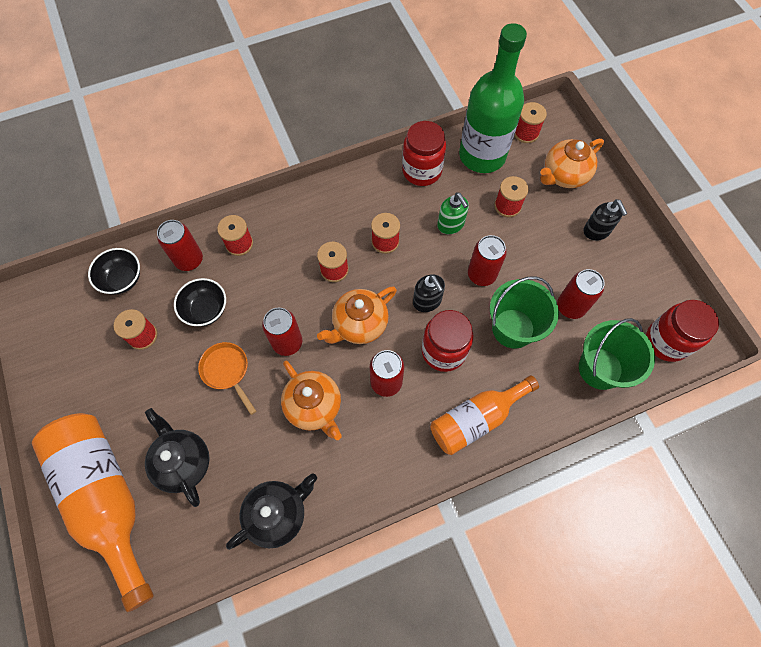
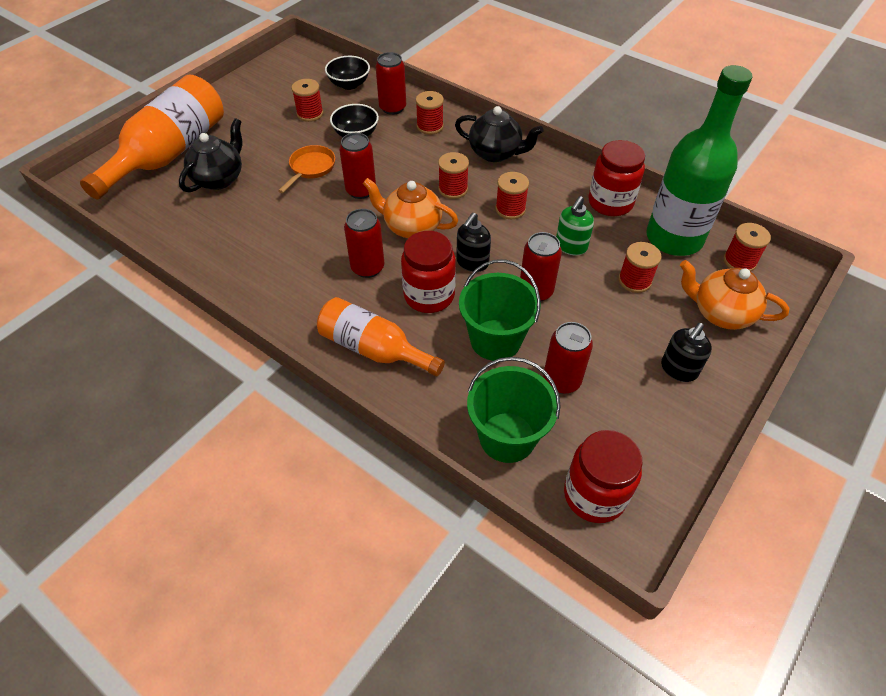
camera: 60 degrees right, 15 degrees down
black teapot [226,473,317,550] -> black teapot moved to [455,106,543,162]
orange teapot [281,361,342,440] -> none

